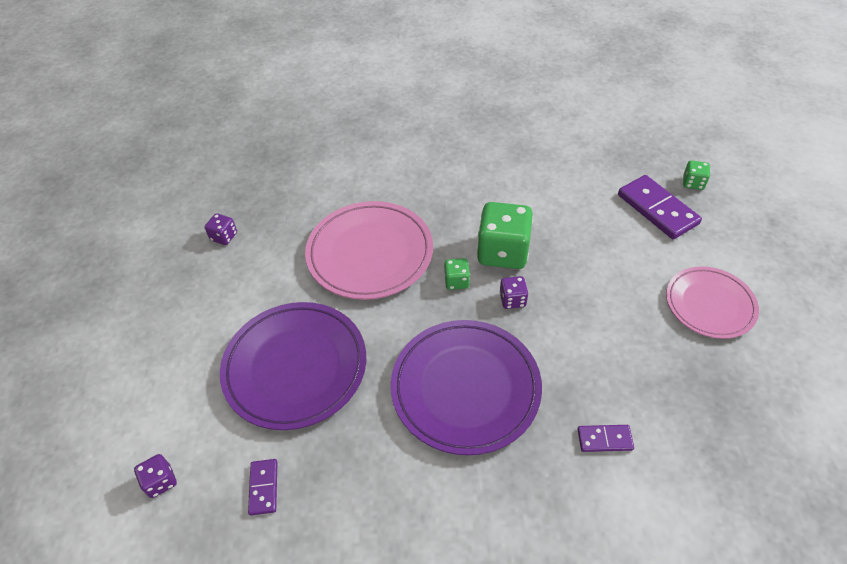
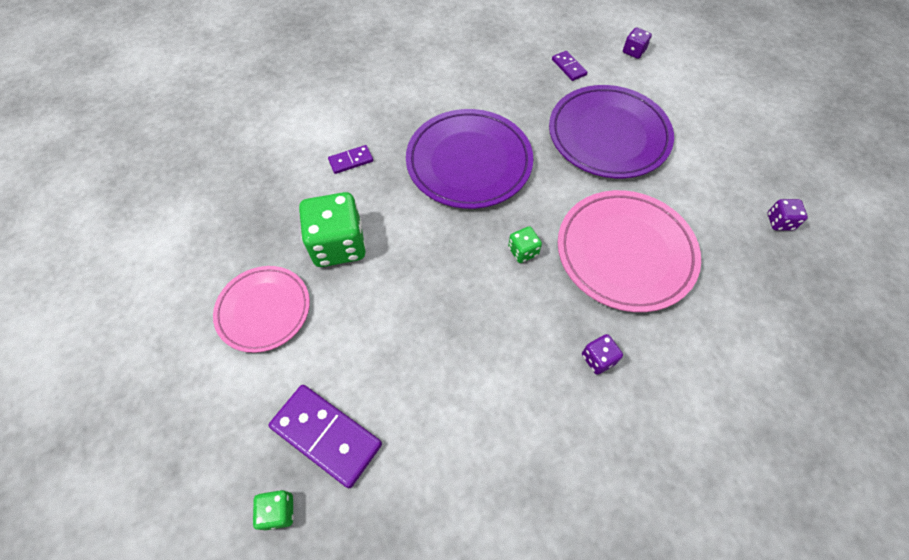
camera: 155 degrees right, 10 degrees up
green dice [477,202,533,269] -> green dice moved to [299,192,366,267]
purple dice [499,276,528,309] -> purple dice moved to [582,334,623,374]

